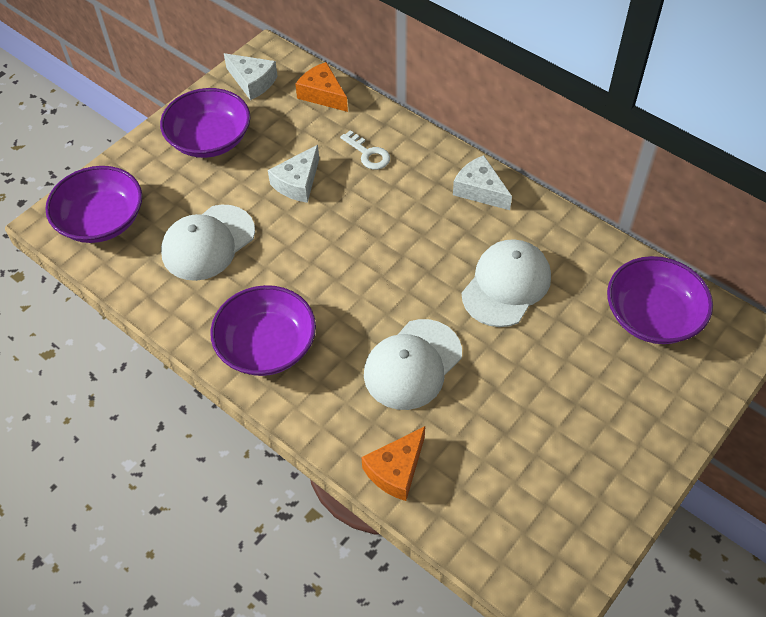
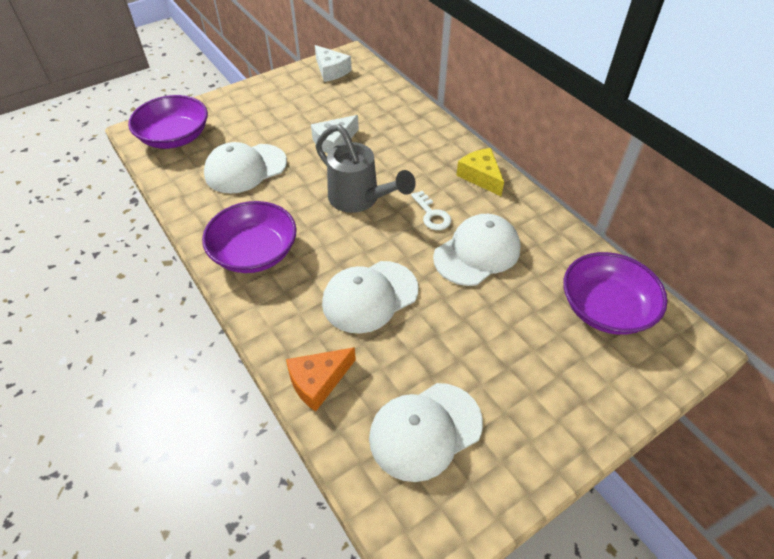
camera: 15 degrees right, 5 degrees down
purple bowl [160,88,250,158] -> none
orange cheese [295,62,348,112] -> none
white key [340,130,390,170] -> white key moved to [411,191,451,230]
white cheese [453,155,512,210] -> yellow cheese [456,148,504,196]
none -> grey watering can [316,124,416,213]
none -> white cap [369,383,483,482]

